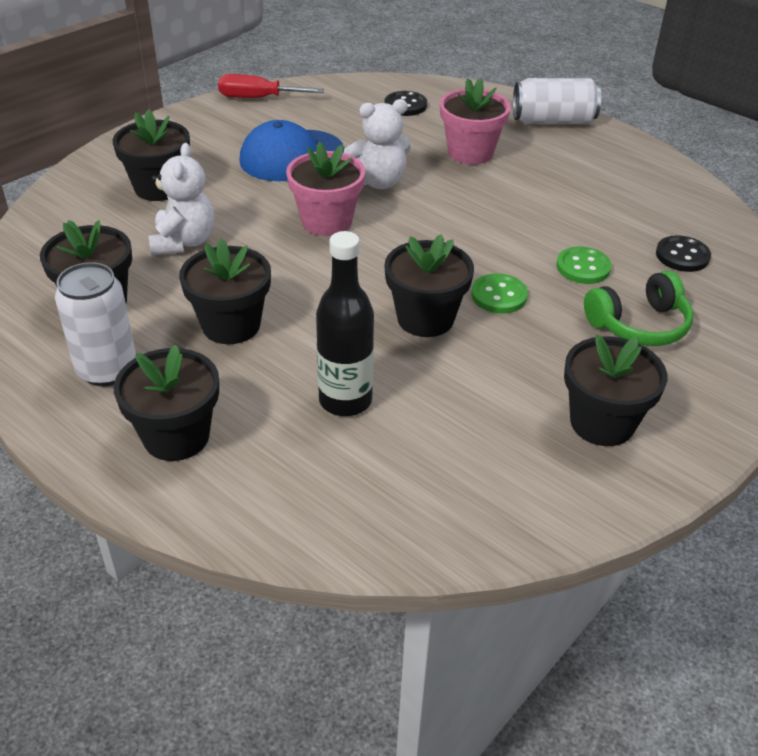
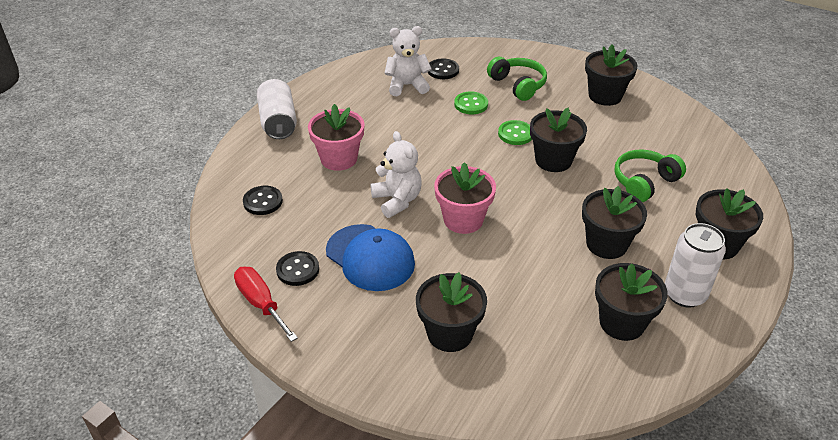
camera: 100 degrees left, 0 degrees up
white teddy bear [148,143,214,255] -> white teddy bear moved to [384,26,432,96]
red screwdriver [218,74,324,98] -> red screwdriver turned 150 degrees clockwise [234,267,298,342]
black bottle [316,231,374,416] -> green headphones [614,150,686,202]
none -> black button [276,251,319,286]

